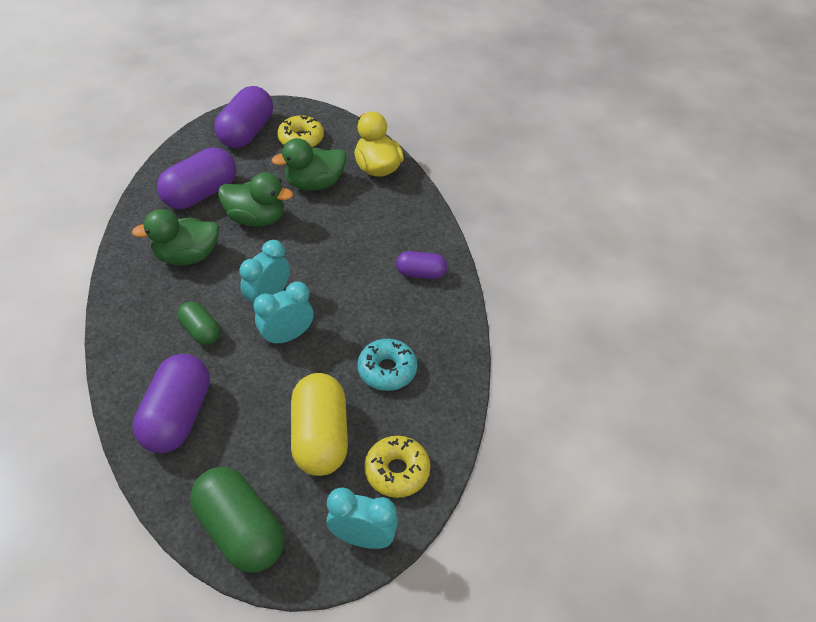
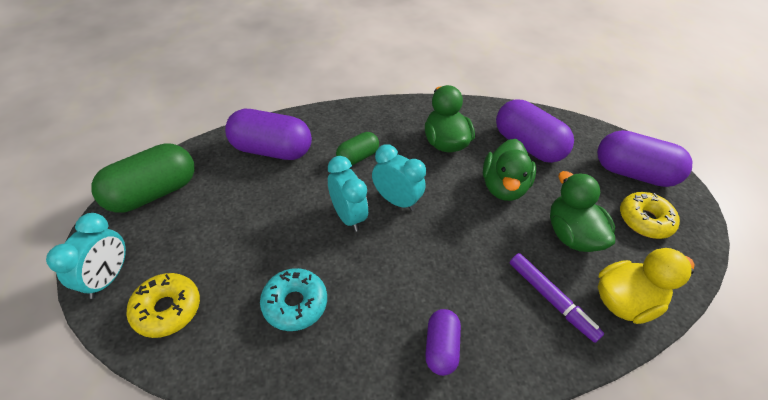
camera: 90 degrees right, 0 degrees up
yellow capsule [291,373,348,476] -> none
none -> purple marker [510,253,604,343]

